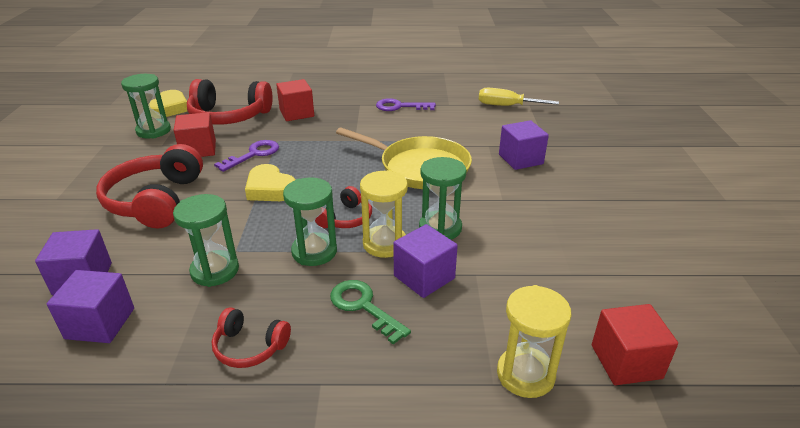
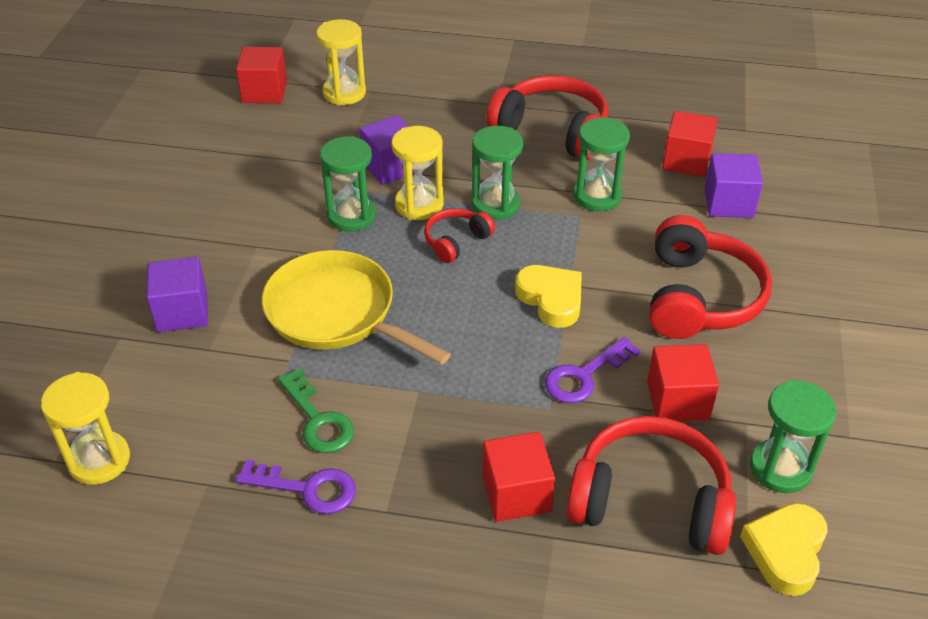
camera: 170 degrees left, 10 degrees up
purple cube [47,270,134,343] -> red cube [662,111,718,177]
red headphones [212,307,291,368] -> red headphones [486,75,608,160], size x1.93
green key [330,280,411,345] -> green key moved to [278,368,354,453]
yellow screwdriver [479,88,559,106] -> yellow hourglass [41,372,130,485]

